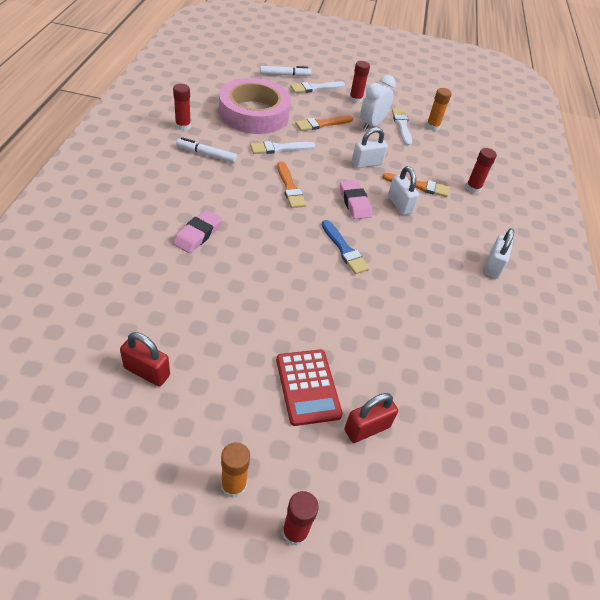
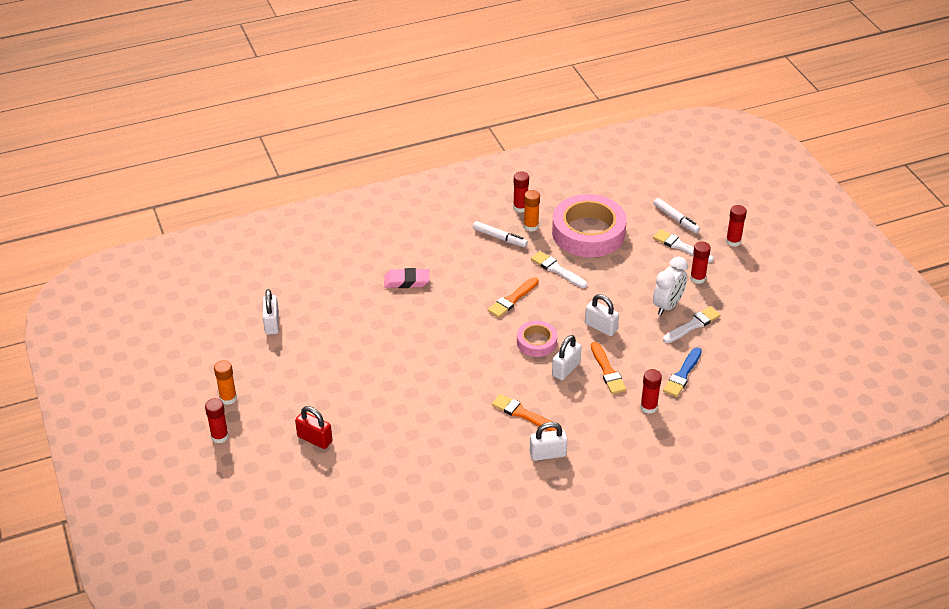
camera: 65 degrees right, 5 degrees down
red padlock [120,332,170,386] -> white padlock [263,289,279,335]
white marker [176,137,237,163] -> white marker turned 135 degrees clockwise [473,221,528,247]
red calculator [276,349,343,426] -> none
orange brush [295,115,353,131] -> orange brush moved to [492,394,557,431]
blue brush [322,220,370,274] -> blue brush moved to [663,347,702,397]
pink eraser [340,180,372,219] -> pink tape [517,321,557,357]
white clock [360,75,396,130] -> white clock turned 120 degrees clockwise [653,256,688,315]
orange glue stick [426,88,452,131] -> orange glue stick moved to [524,190,540,231]
none -> red glue stick [726,205,747,247]

